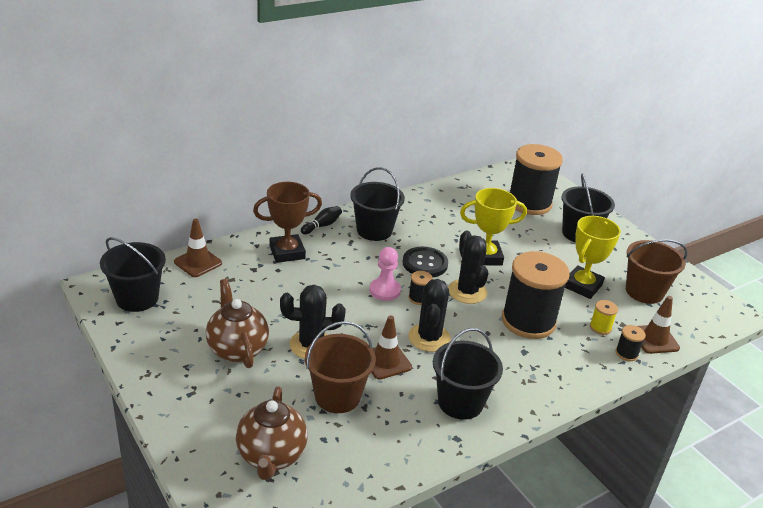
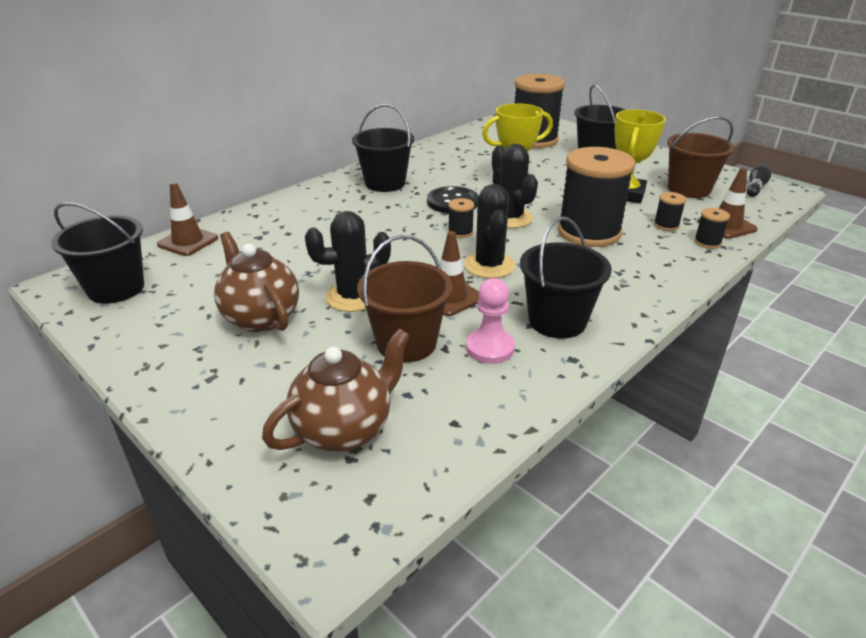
camera: 10 degrees left, 0 degrees up
brown teapot [236,386,308,480] -> brown teapot turned 120 degrees counterclockwise [262,329,410,452]
brown trophy [253,182,322,263] -> none
black bowling pin [301,206,342,234] -> black bowling pin moved to [747,163,771,197]
pink pawn [370,247,401,301] -> pink pawn moved to [466,278,515,364]
yellow spool [590,300,618,335] -> black spool [654,192,686,231]

